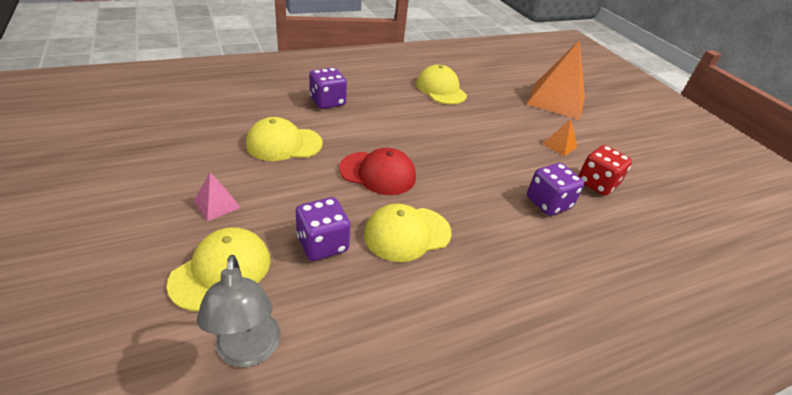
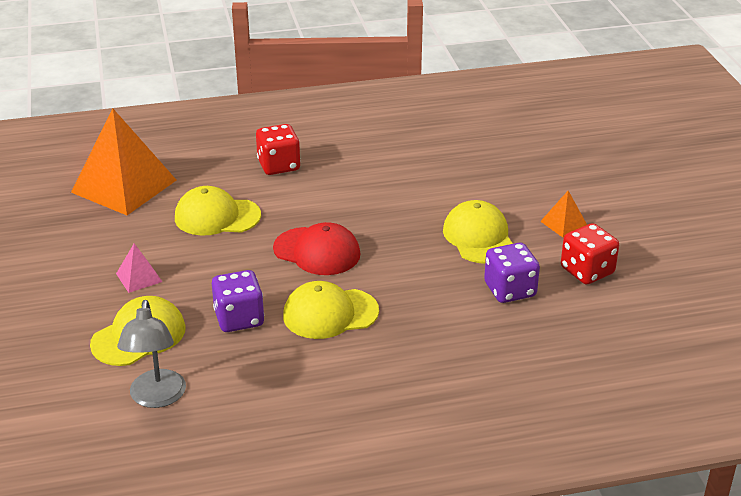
camera: 15 degrees right, 5 degrees down
purple dice [309,68,347,109] -> red dice [256,124,301,175]
yellow cap [416,64,467,105] -> yellow cap moved to [443,200,513,264]
orange pyramid [527,40,585,120] -> orange pyramid moved to [71,109,177,215]

